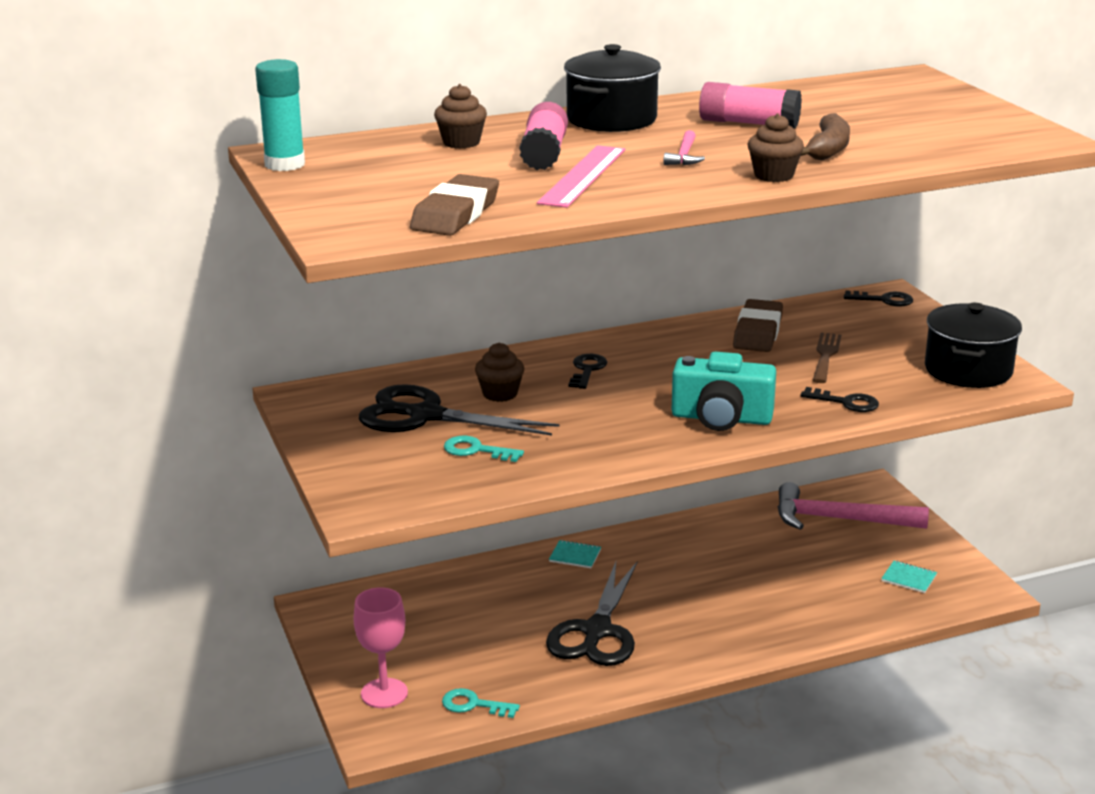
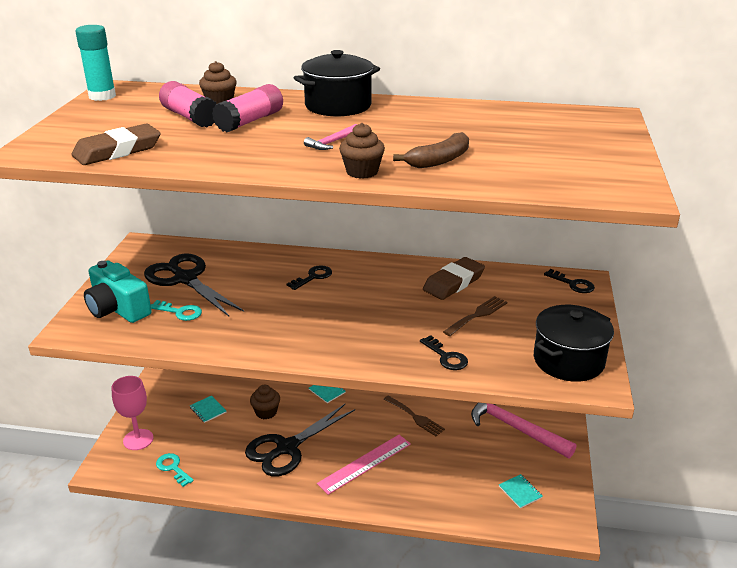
camera: 30 degrees right, 5 degrees up
turquoise key [444,435,524,462] -> turquoise key turned 150 degrees clockwise [151,300,202,321]
brown cupcake [475,343,524,402] -> brown cupcake moved to [250,384,280,419]
pink ruler [537,145,625,208] -> pink ruler moved to [317,435,411,495]
turquoise camera [672,351,776,431] -> turquoise camera moved to [84,261,152,323]
pink glue stick [699,82,802,129] -> pink glue stick moved to [159,81,216,128]
none -> turquoise notebook [190,396,226,423]
none -> brown fork [383,396,445,436]

